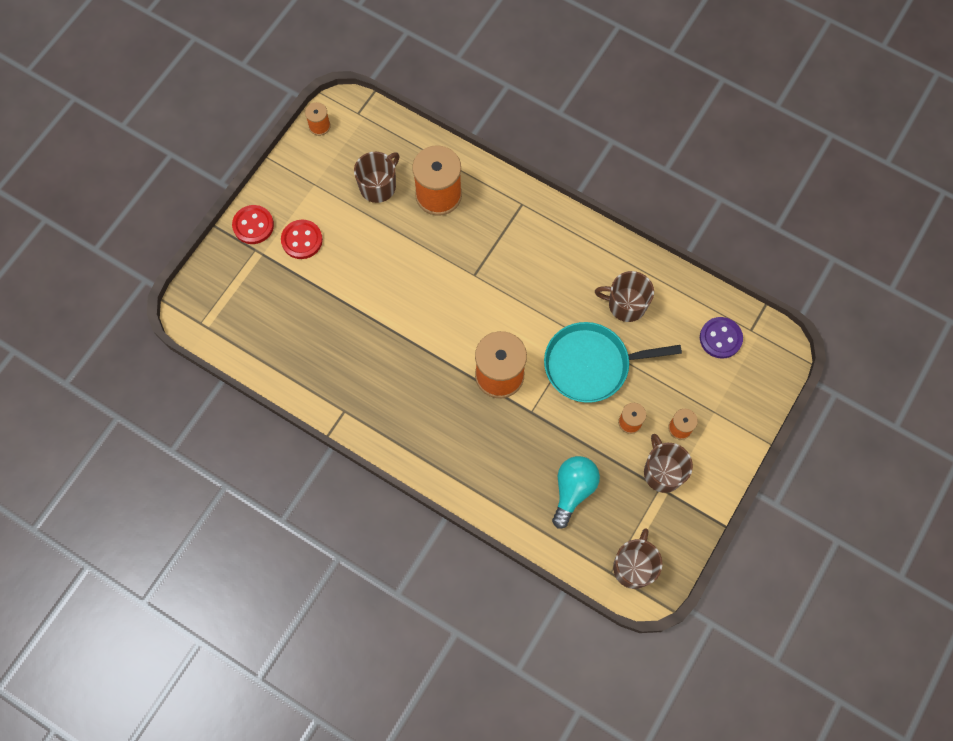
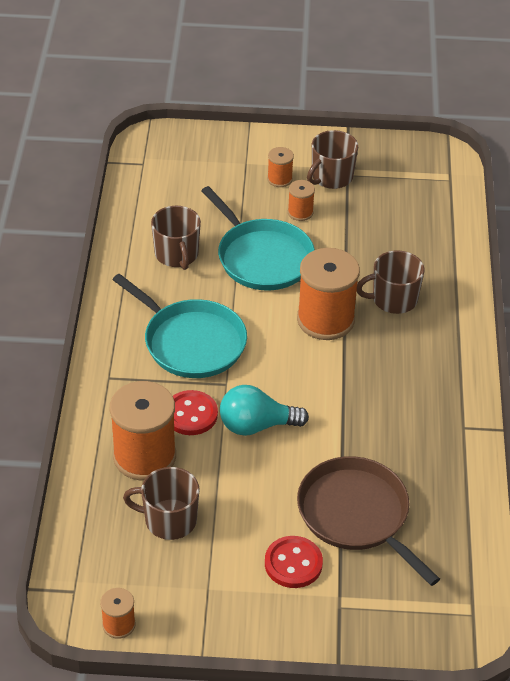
camera: 120 degrees left, 25 degrees down
red button [232,205,274,244] -> red button moved to [173,390,218,435]
turquoise light bulb [552,456,600,529] -> turquoise light bulb moved to [220,385,309,436]
brown mug [613,528,663,589] -> brown mug moved to [357,250,425,314]
purple button [700,317,743,359] -> none
none -> turquoise pan [112,274,247,378]
none -> brown pan [297,456,440,586]

